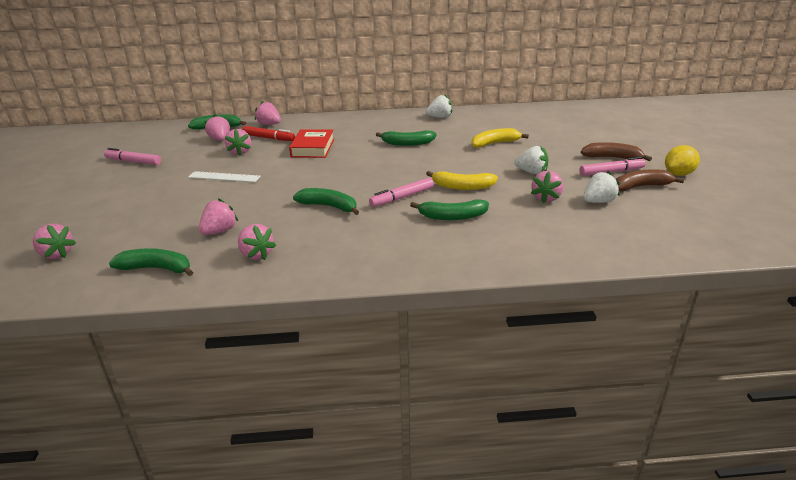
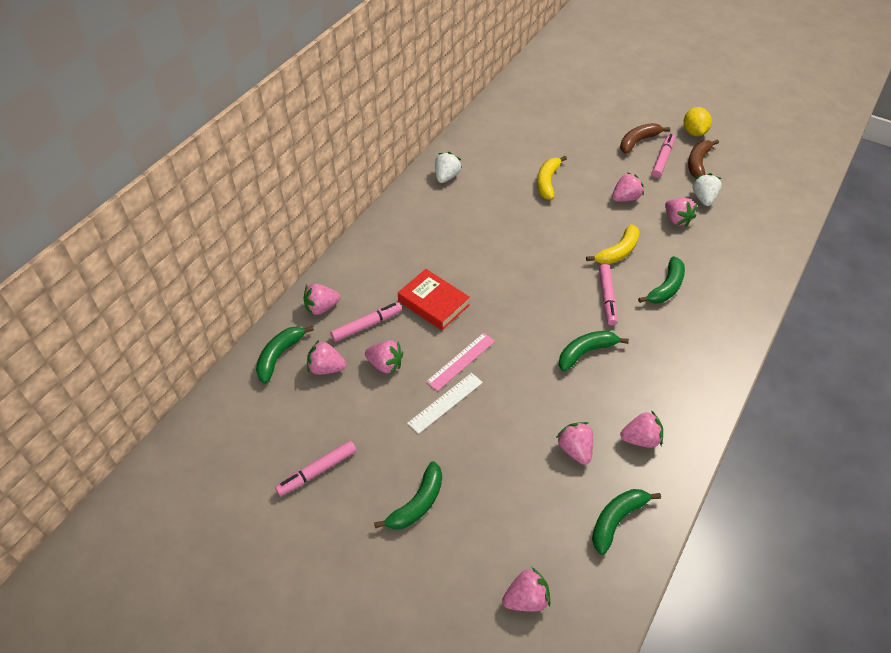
camera: 55 degrees left, 20 degrees up
red marker [242,126,295,141] -> pink marker [330,302,402,342]
green banana [376,130,437,146] -> green banana moved to [374,461,442,529]
white strawberry [514,146,548,174] -> pink strawberry [612,172,644,202]
none -> pink ruler [426,333,495,391]

